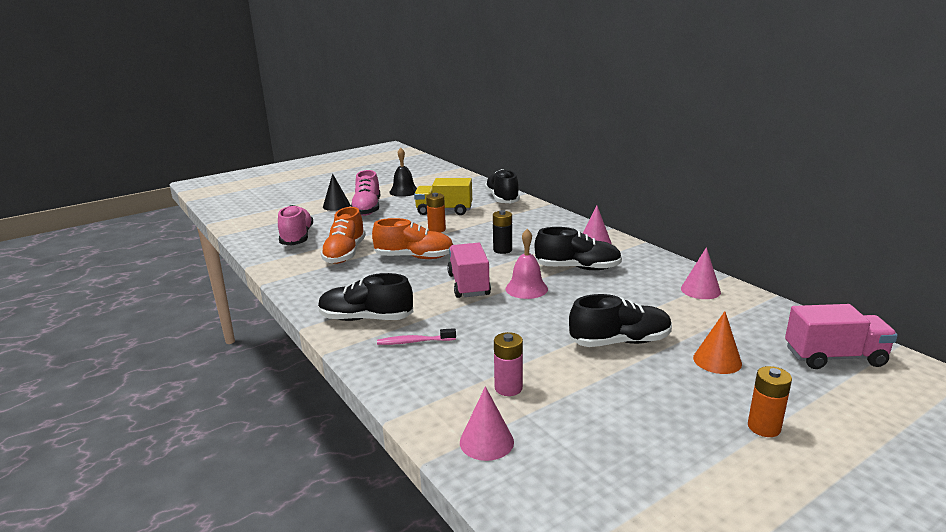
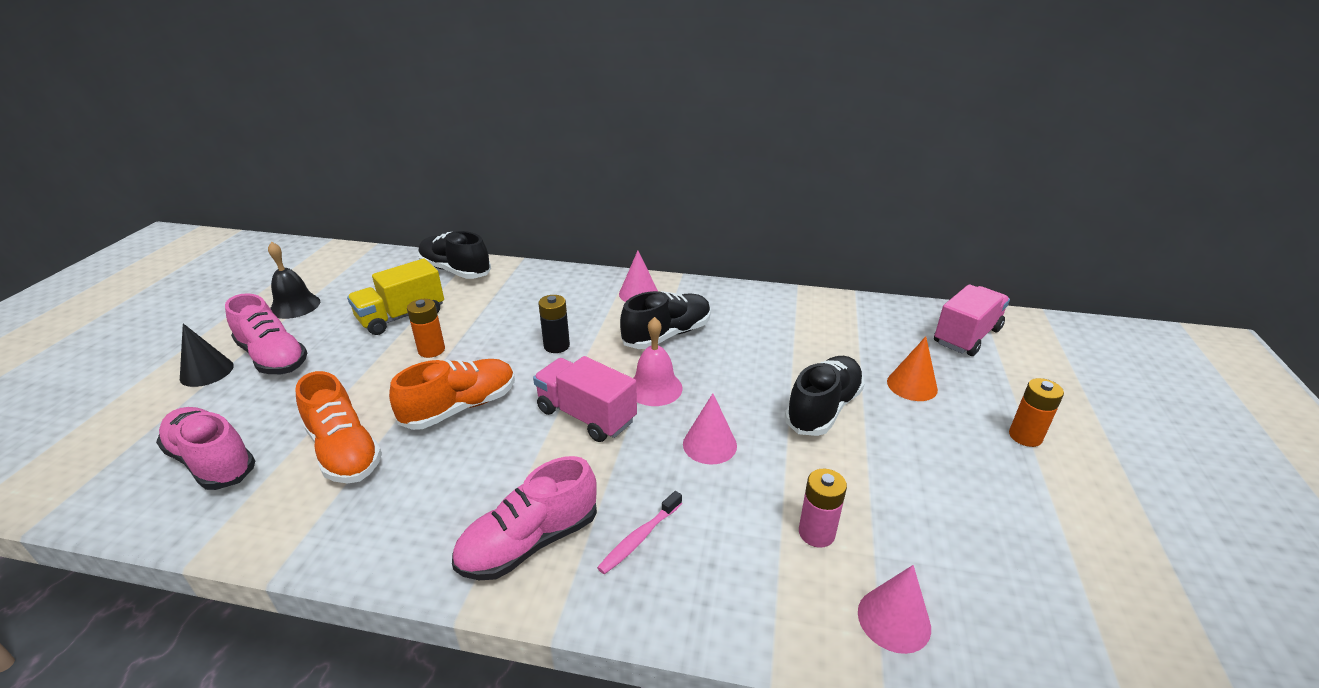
camera: 45 degrees left, 10 degrees up
black shoe [318,273,413,321] -> pink shoe [452,456,597,580]
pink cone [681,247,721,299] -> pink cone moved to [683,393,737,464]

